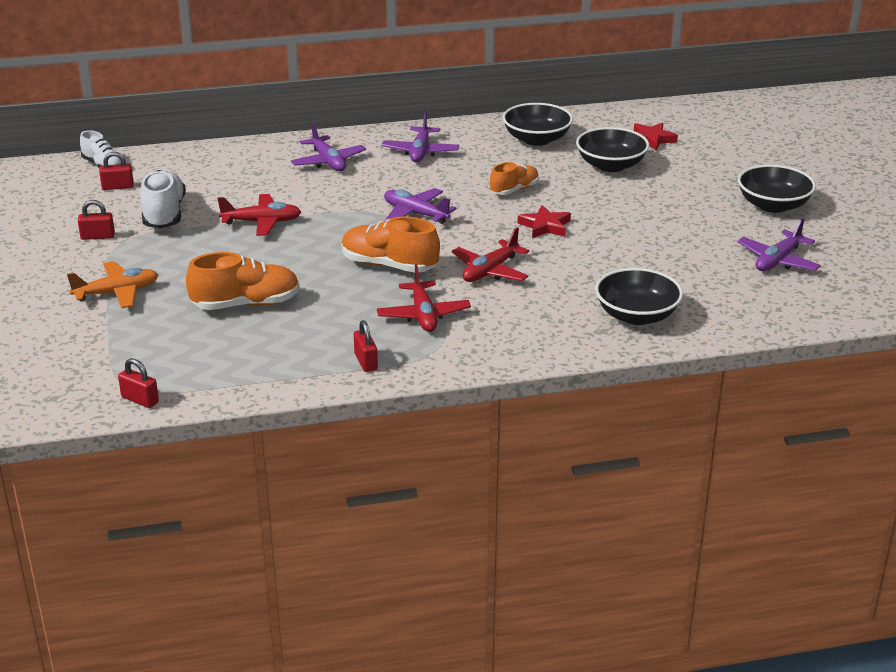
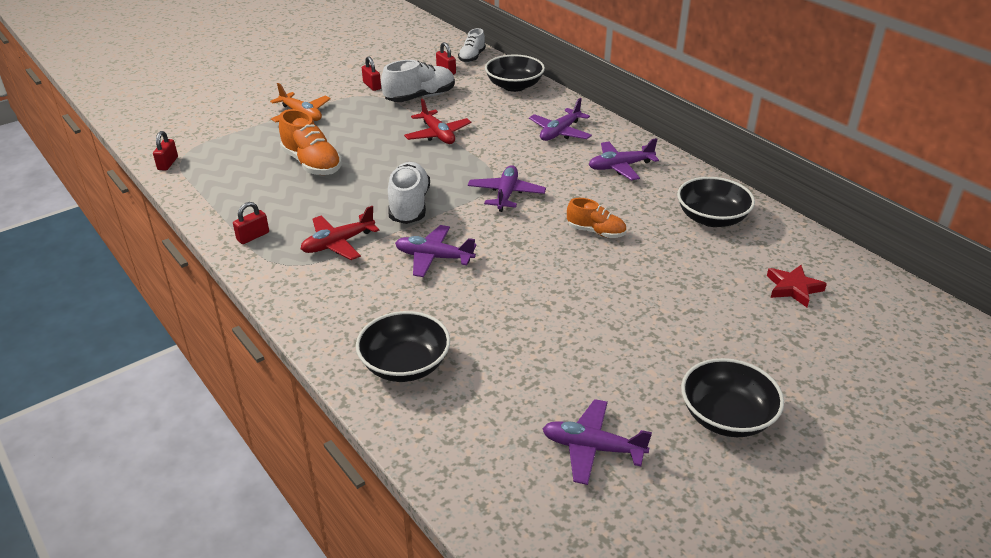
camera: 65 degrees right, 5 degrees up
orange shoe [342,216,440,273] -> white shoe [388,162,430,224]
red plane [452,227,529,282] -> purple plane [395,225,476,277]
red star [518,205,571,238] -> none
black bowl [576,127,649,172] -> black bowl moved to [485,54,545,92]

